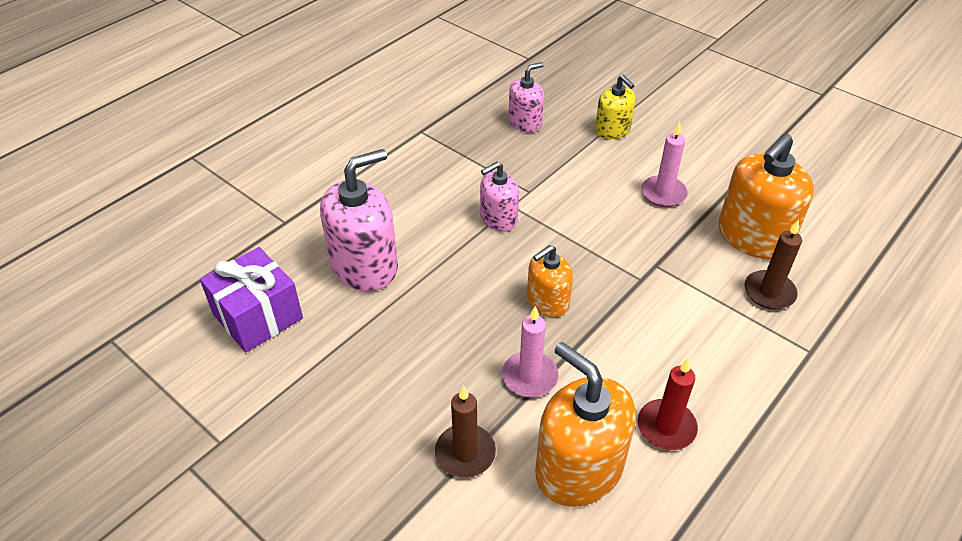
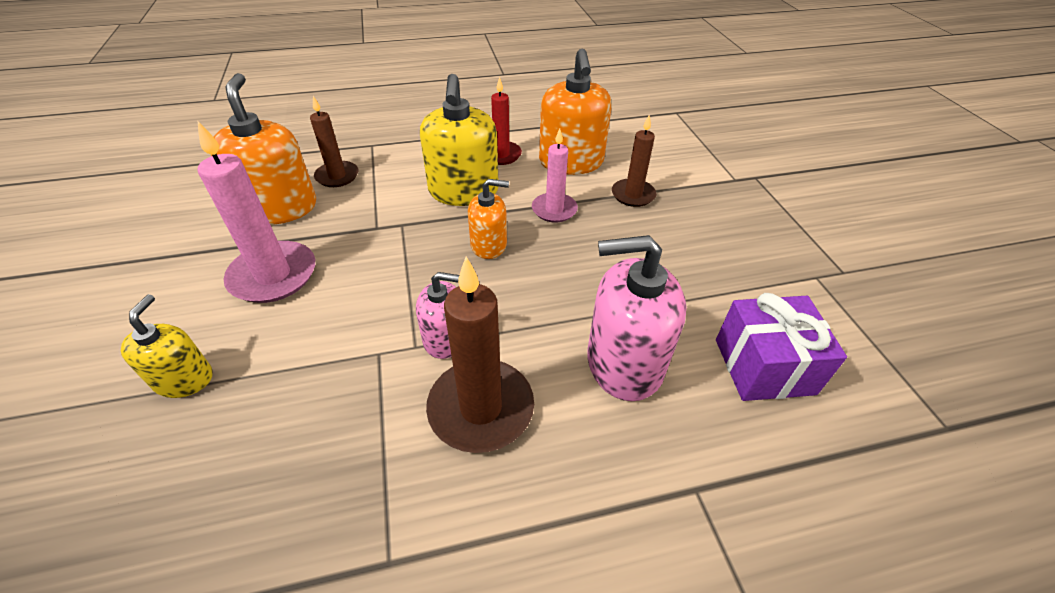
camera: 145 degrees left, 0 degrees up
pink soap dispenser [509,62,544,133] -> none
pink candle [641,121,688,207] -> pink candle [197,120,315,303], size x1.62
orange soap dispenser [718,133,814,259] -> orange soap dispenser turned 90 degrees counterclockwise [211,73,316,225]
none -> yellow soap dispenser [420,74,498,206]
none -> brown candle [426,257,534,453]

